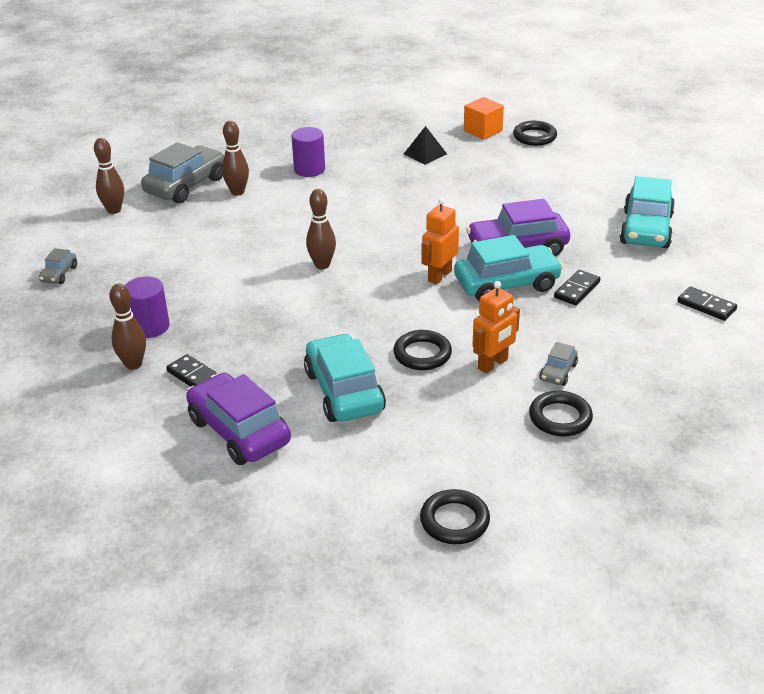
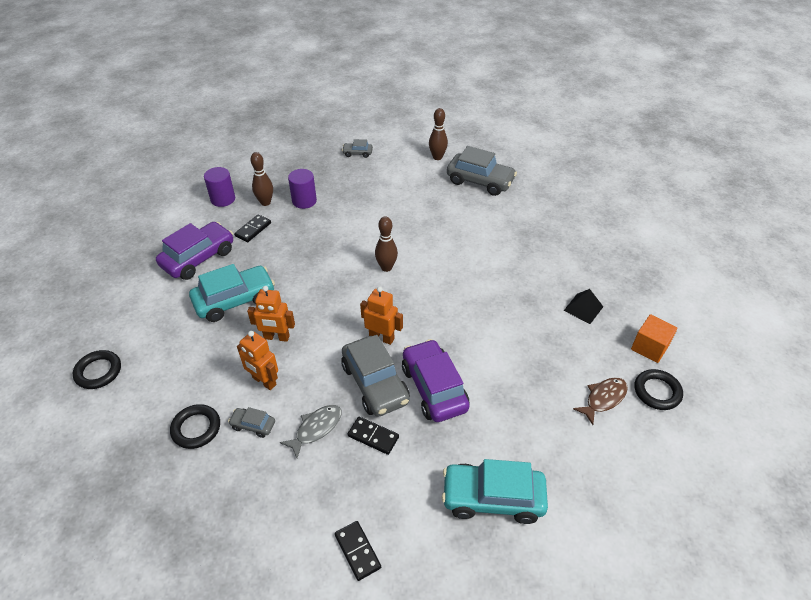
camera: 80 degrees right, 10 degrees up
brown bowling pin [222,121,249,196] -> none
purple cylinder [291,127,325,177] -> purple cylinder moved to [204,167,235,207]
black ring [393,330,452,370] -> orange robot [247,286,295,342]
turquoise car [454,235,563,302] -> grey car [341,335,410,416]
black domino [677,286,737,321] -> black domino turned 60 degrees counterclockwise [335,521,381,581]
none -> grey fish [280,405,342,458]
none -> brown fish [573,377,628,425]

